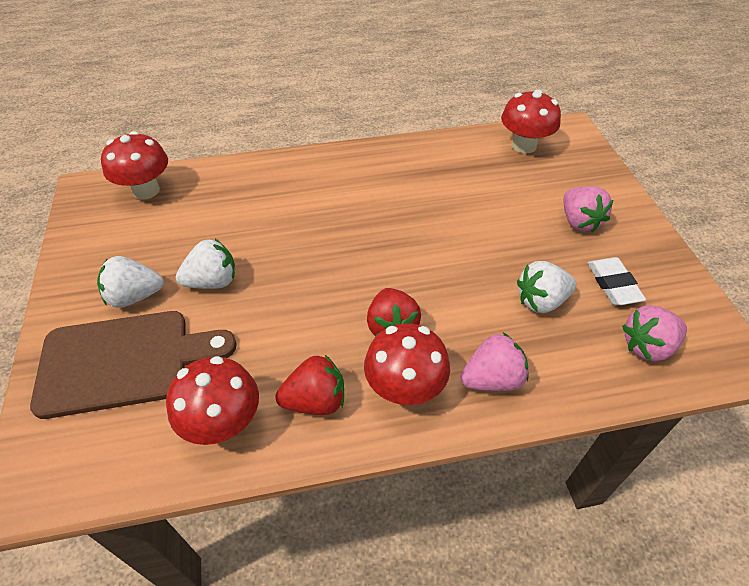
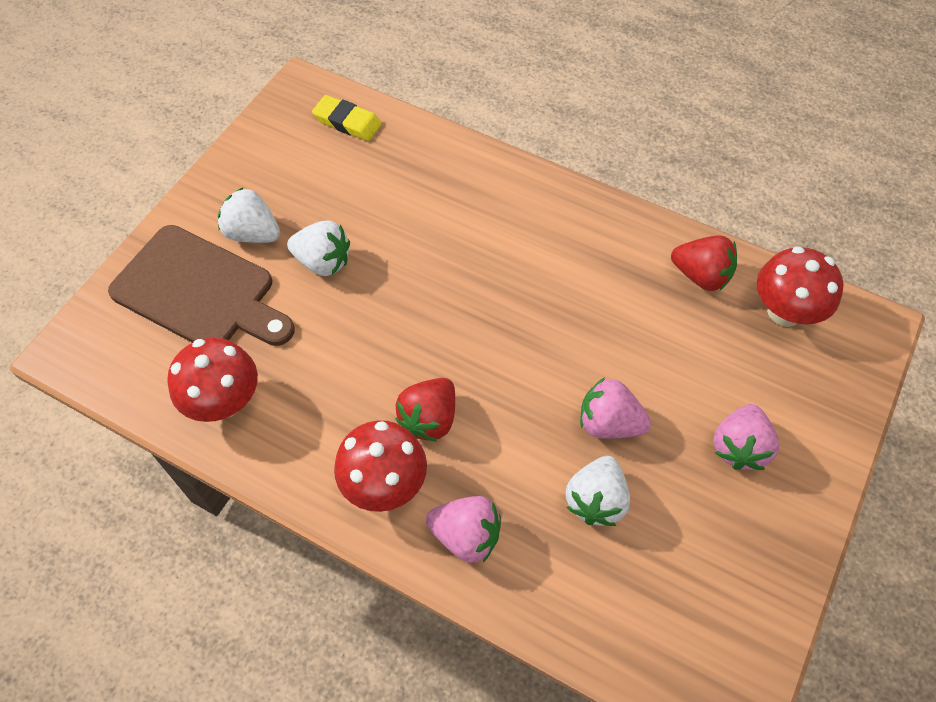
camera: 40 degrees right, 10 degrees up
red mushroom [101,131,168,200] -> yellow eraser [312,95,382,141]
red strawberry [276,355,344,415] -> red strawberry moved to [671,235,737,291]
white strawberry [517,261,577,313] -> white strawberry turned 90 degrees counterclockwise [566,456,630,526]
white eraser [587,257,646,305] -> none
pink strawberry [622,305,687,361] -> pink strawberry moved to [580,377,651,439]

